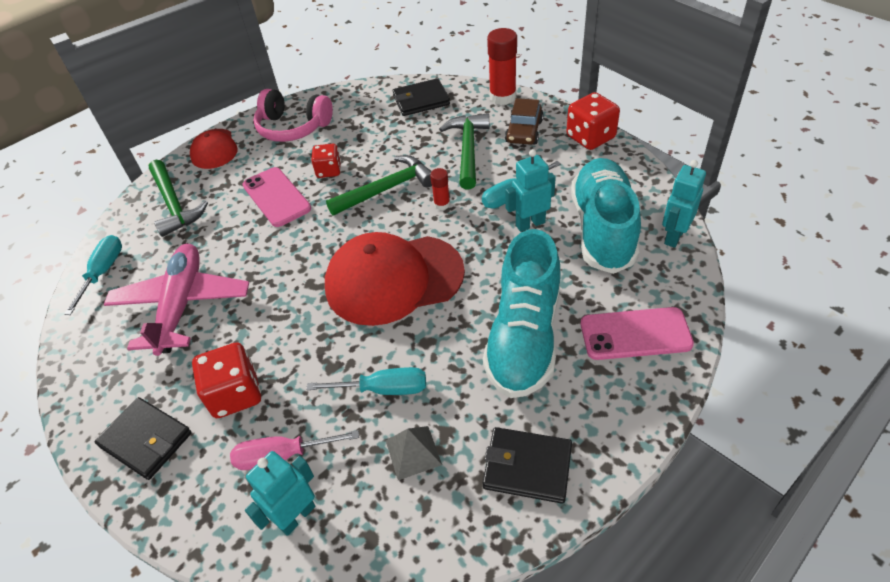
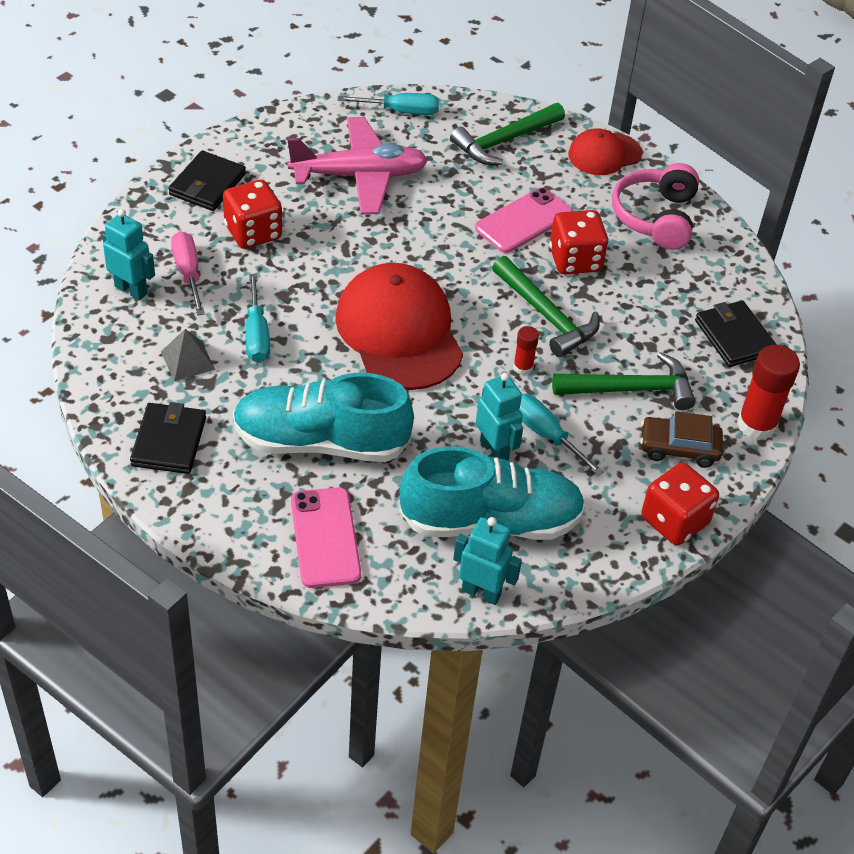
camera: 75 degrees right, 0 degrees up
red dice [311,144,341,178] -> red dice [549,210,608,274], size x1.54

